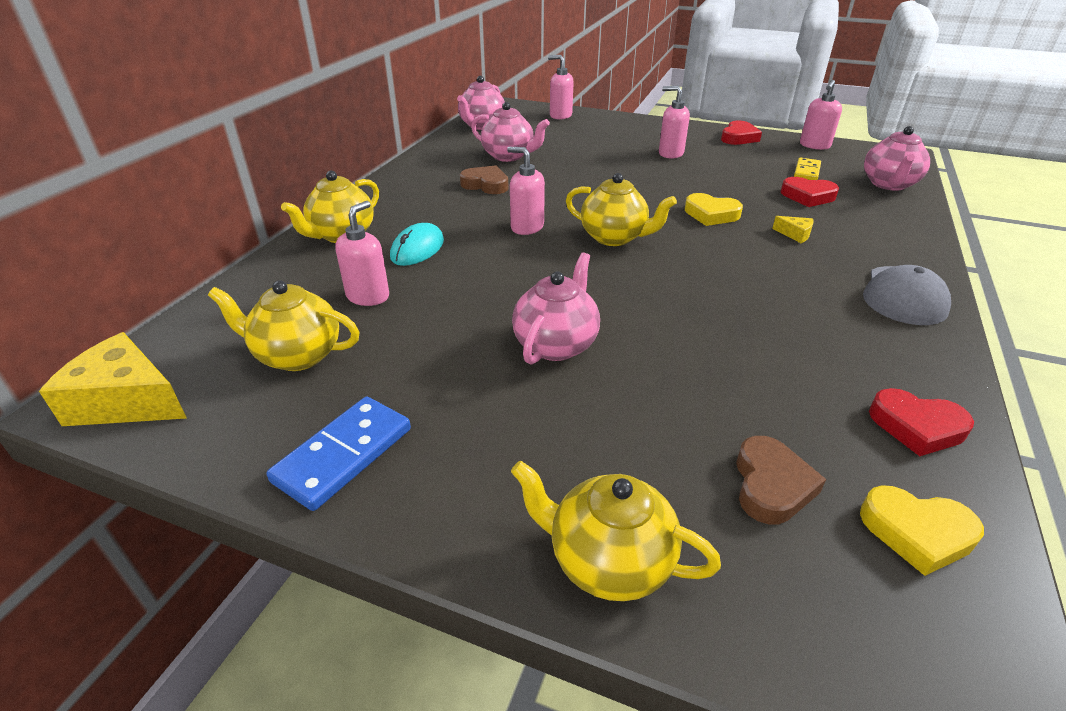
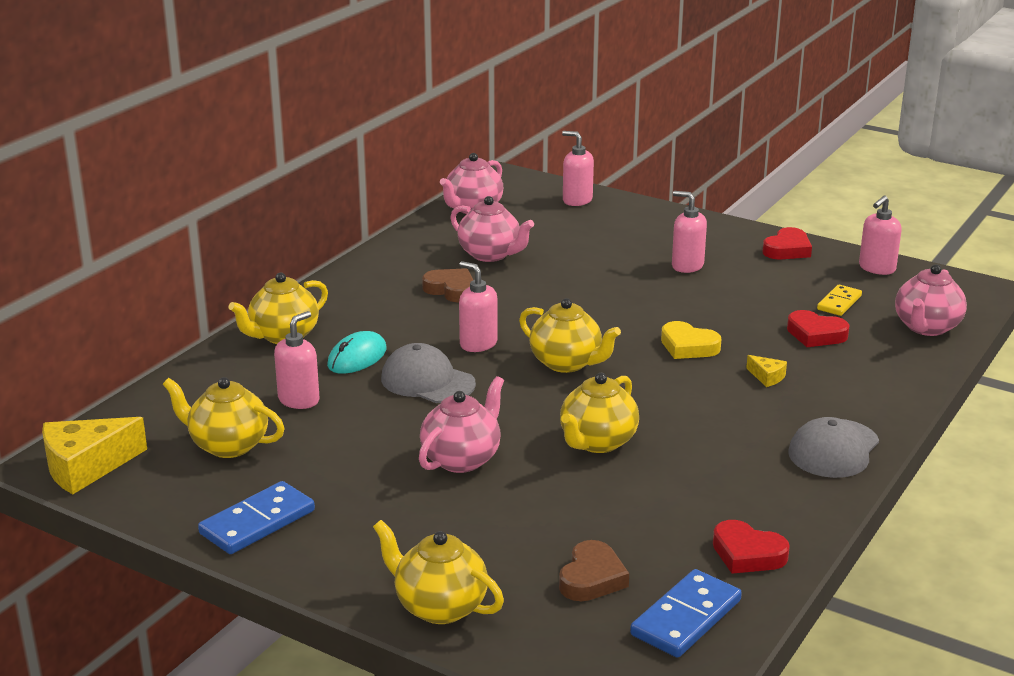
camera: 10 degrees right, 10 degrees down
yellow cheese [39,332,187,426] -> yellow cheese turned 60 degrees counterclockwise [42,417,147,494]
yellow heart [860,485,984,576] -> blue domino [630,569,742,658]
none -> grey cap [381,343,476,403]
none -> yellow teapot [560,373,639,453]

